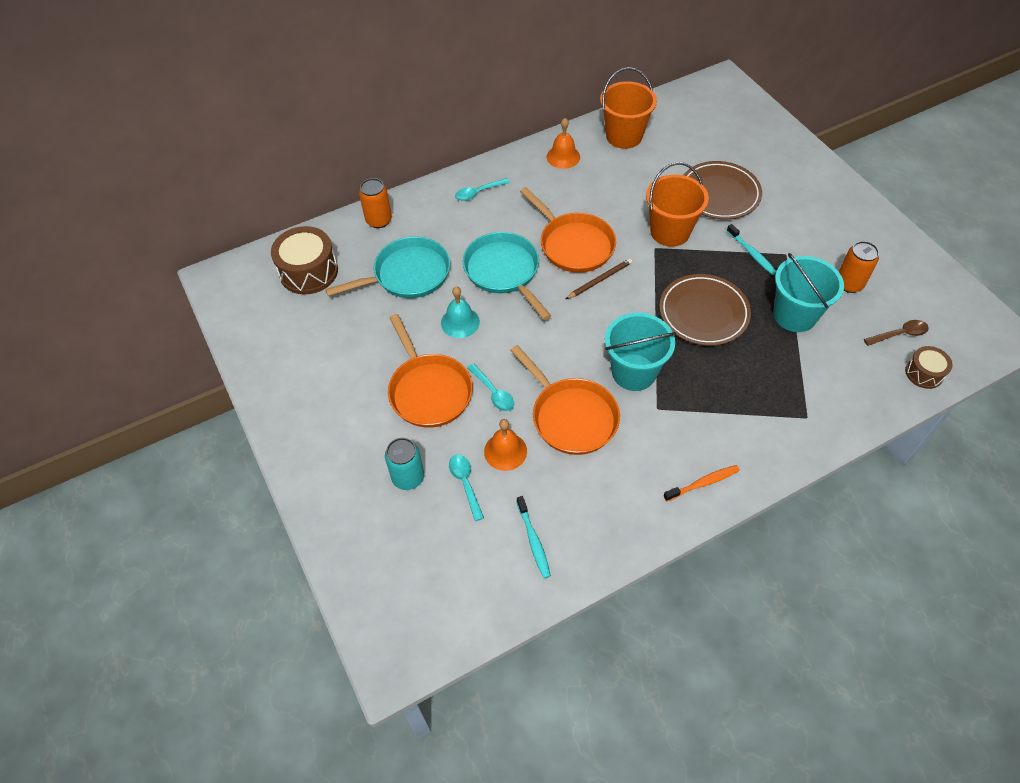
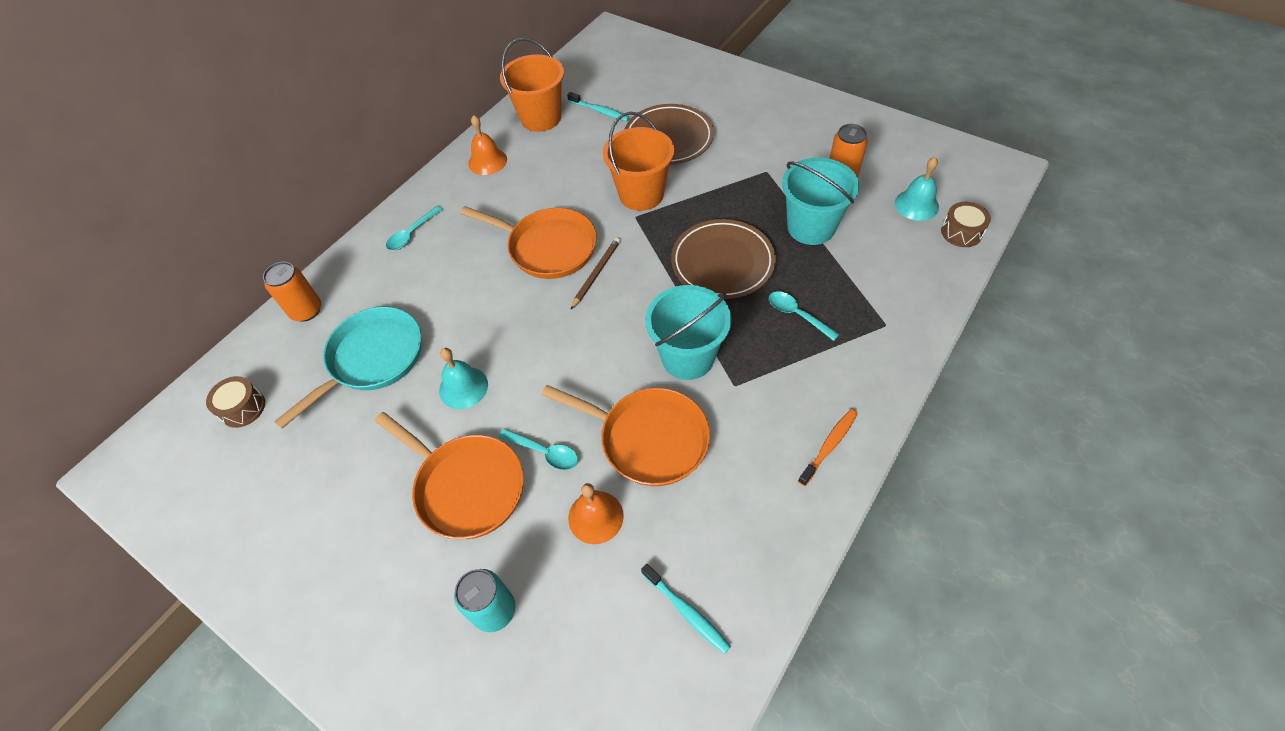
camera: 25 degrees left, 0 degrees up
brown drum [271,226,338,294] -> brown drum [206,376,265,428], size x0.57
turquoise spoon [449,454,484,521] -> turquoise spoon moved to [769,291,840,341]
turquoise pan [463,232,551,320] -> none
turquoise toothbrush [727,224,776,275] -> turquoise toothbrush moved to [567,92,630,121]
brown spoon [864,320,929,346] -> turquoise bell [895,157,939,221]

